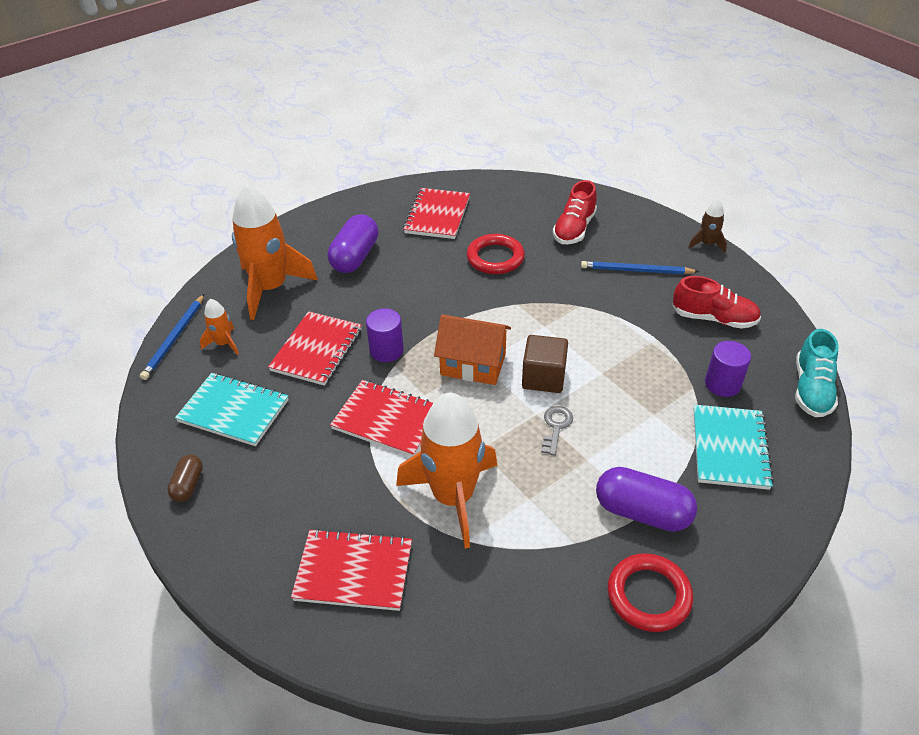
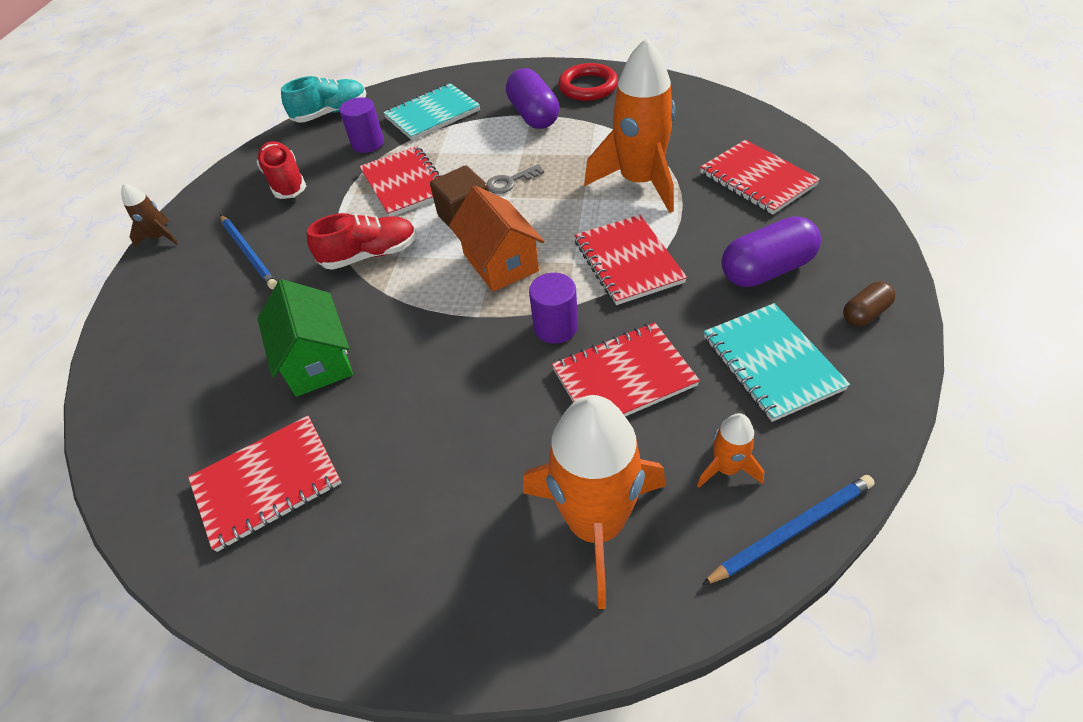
camera: 130 degrees left, 5 degrees up
purple capsule [328,214,378,273] -> purple capsule moved to [722,216,821,287]
red ring [467,234,525,274] -> green house [258,279,353,397]
red shoe [553,180,597,244] -> red shoe moved to [307,213,417,270]
none -> red notebook [360,146,441,216]

